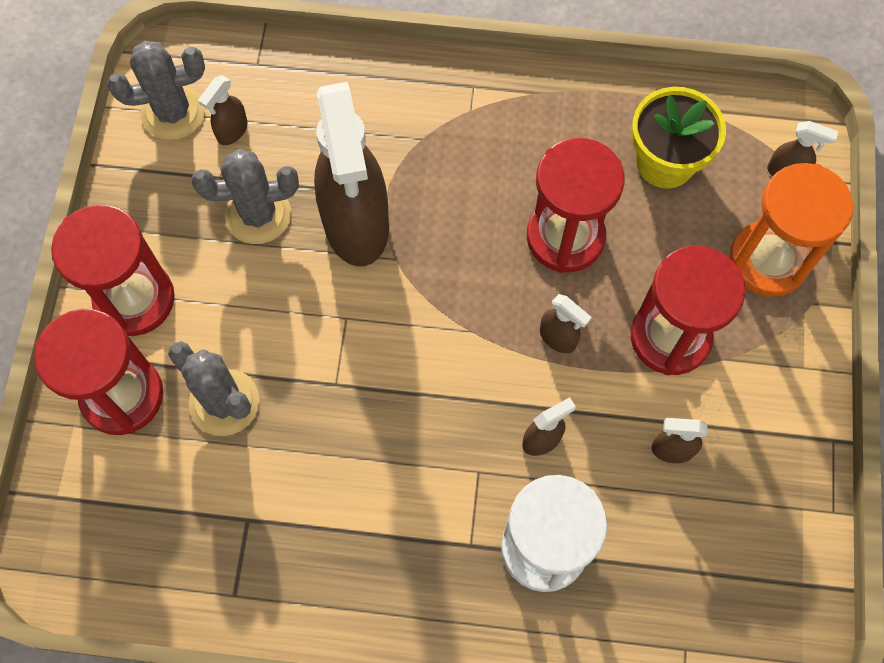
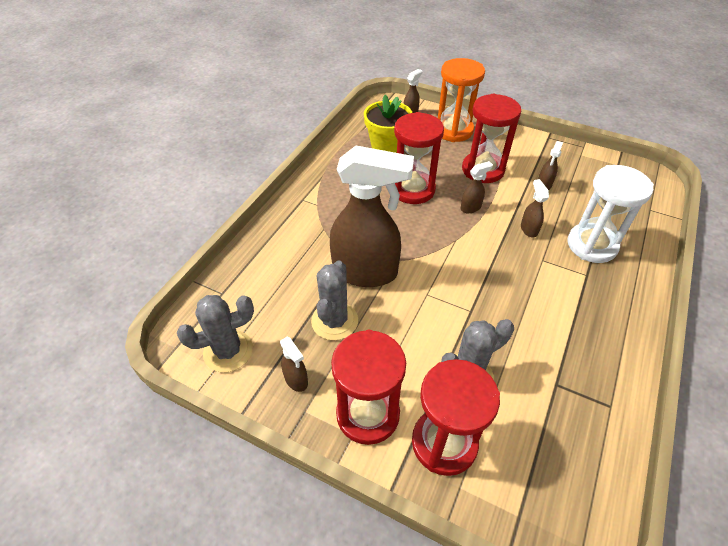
camera: 70 degrees left, 20 degrees down
grey cactus [107,41,205,140] -> grey cactus turned 60 degrees clockwise [177,295,254,372]
brown spray bottle [198,76,248,145] -> brown spray bottle moved to [280,337,308,392]

